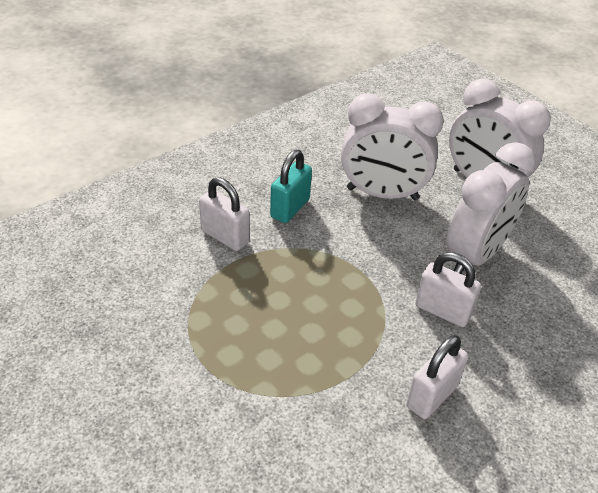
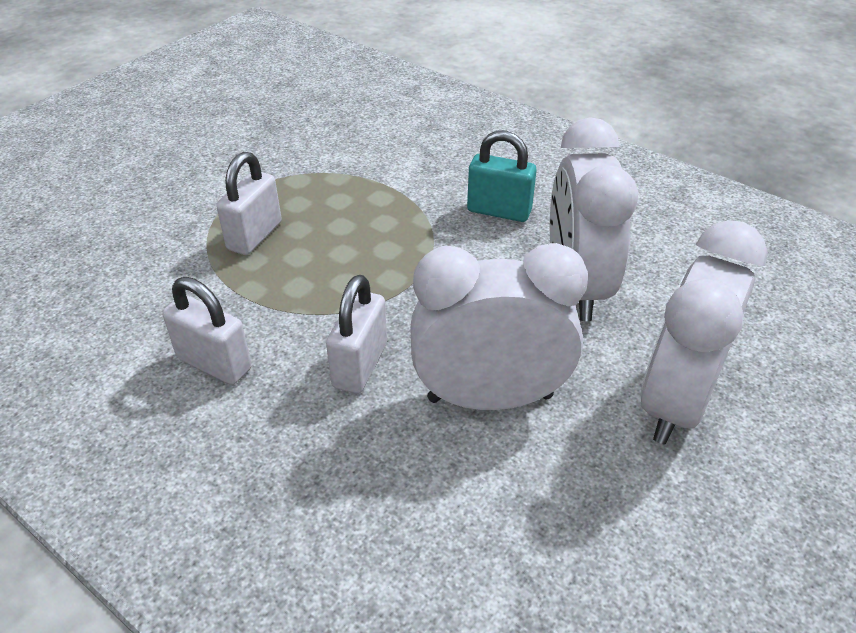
camera: 80 degrees right, 0 degrees up
white padlock [199,177,250,251] -> white padlock moved to [216,152,282,255]
white clock [446,142,536,274] -> white clock turned 150 degrees clockwise [410,243,588,410]

